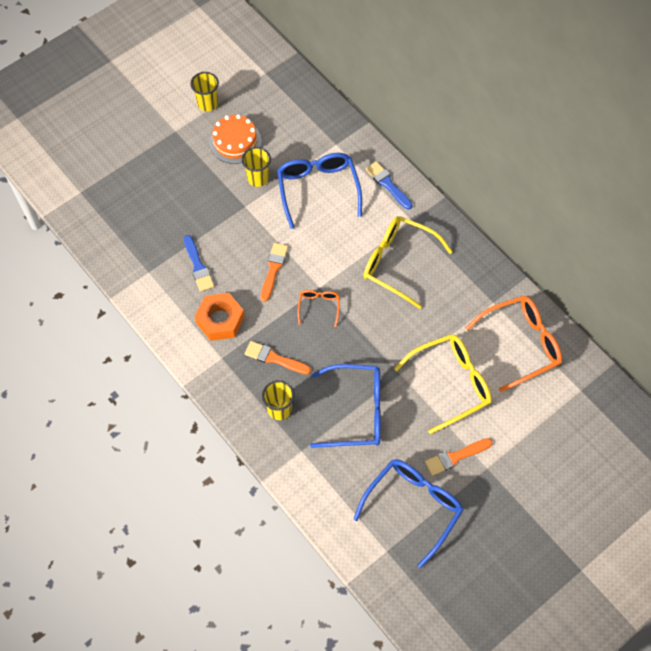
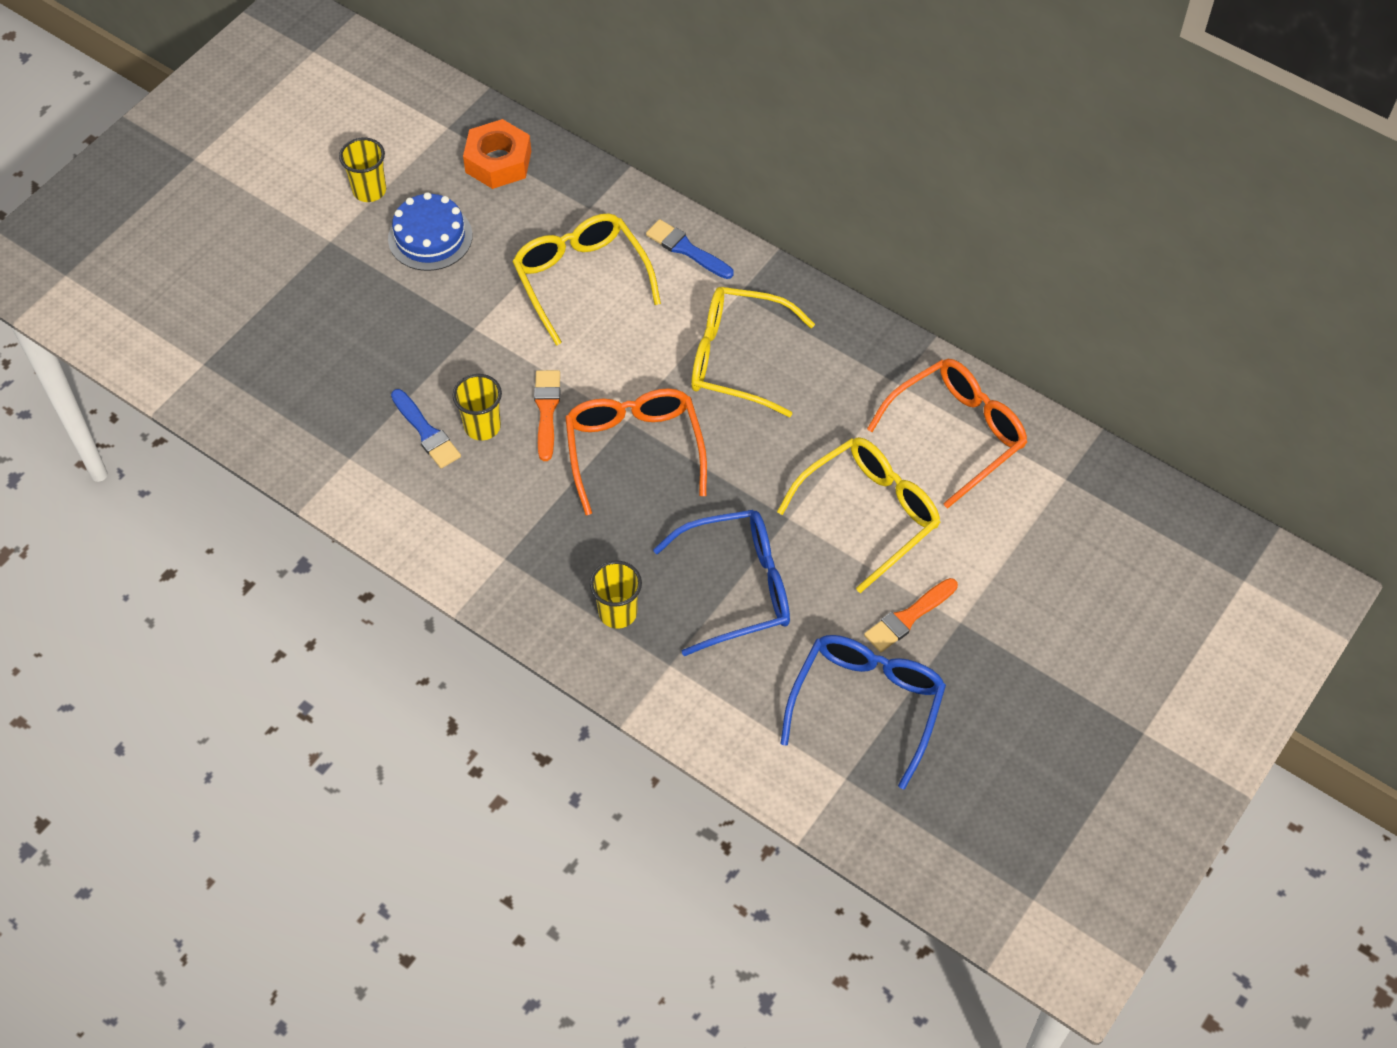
camera: 15 degrees left, 5 degrees down
orange nut [195,293,245,341] -> orange nut moved to [463,119,531,189]
orange cake [209,114,262,164] -> blue cake [388,192,473,271]
yellow cup [242,147,271,187] -> yellow cup moved to [453,374,502,441]
orange brush [245,341,311,375] -> none
blue glasses [277,153,362,229] -> yellow glasses [512,214,661,346]
orange glasses [298,290,340,327] -> orange glasses [565,388,707,515], size x2.01

